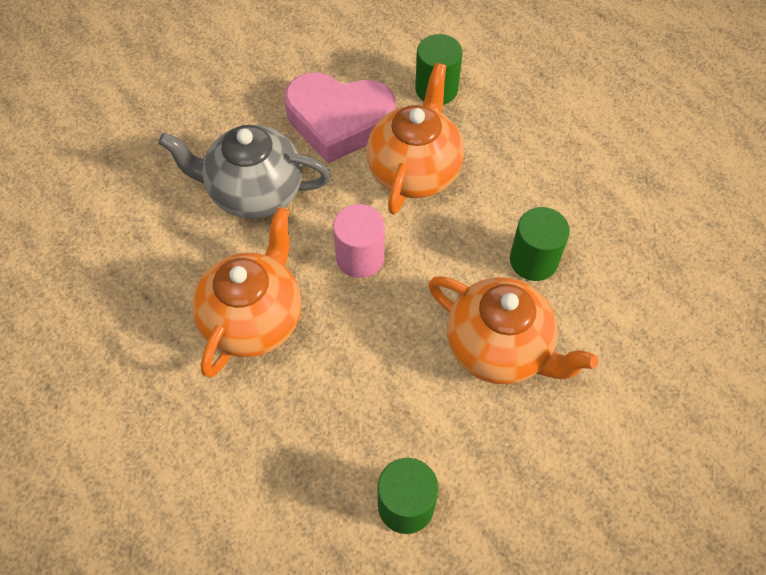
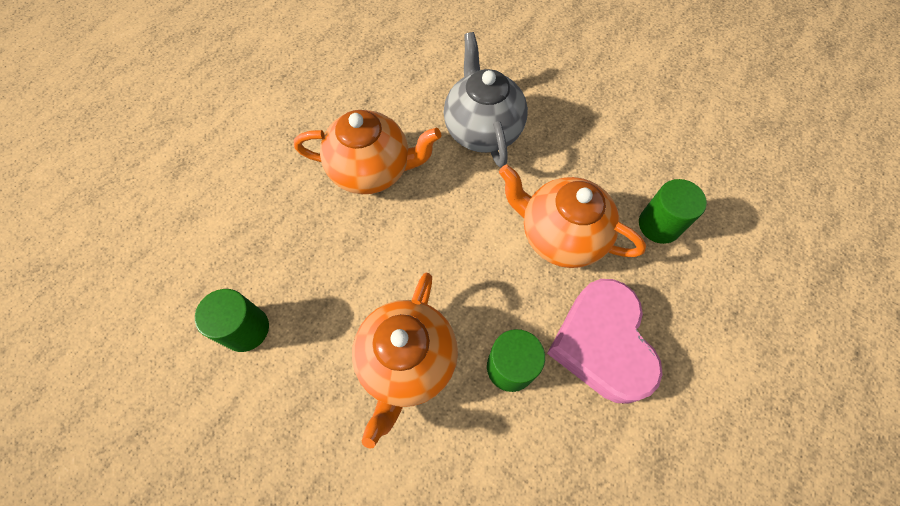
camera: 70 degrees right, 5 degrees up
pink heart [284,72,396,163] -> pink heart moved to [547,279,663,404]
pink cylinder [333,204,385,278] -> none
orange teapot [367,63,464,215] -> orange teapot turned 150 degrees counterclockwise [499,165,646,268]

